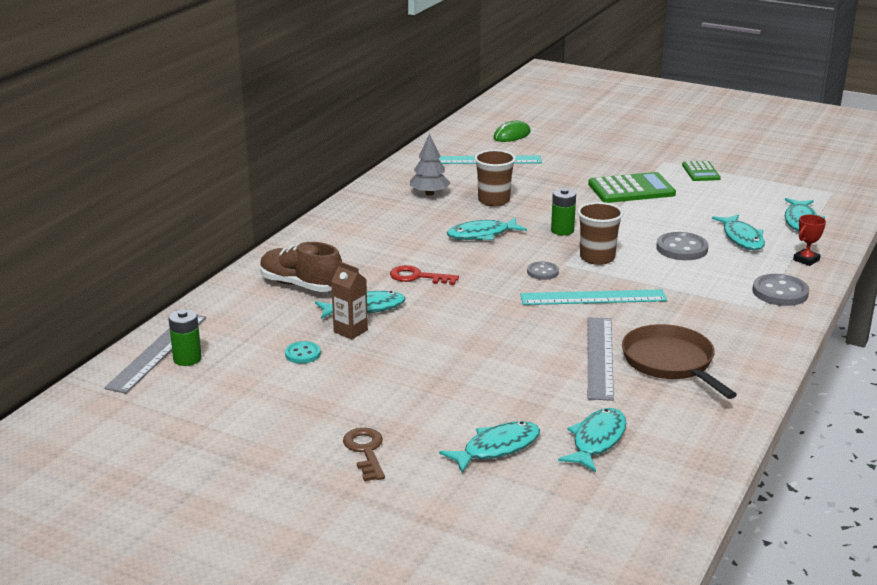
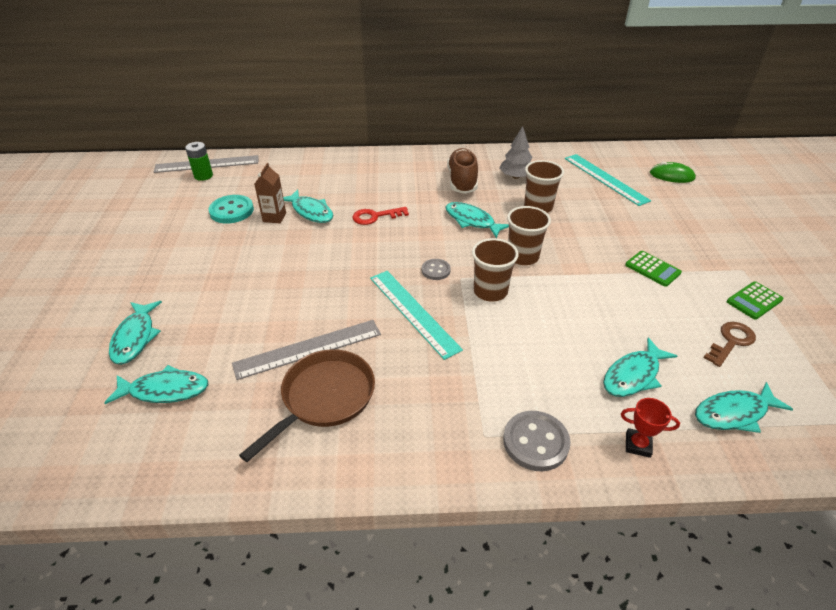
camera: 60 degrees right, 15 degrees up
brown shoe [260,242,342,292] -> brown shoe moved to [447,148,478,194]
turquoise button [285,341,321,364] -> turquoise button [209,195,254,223], size x1.67
brown key [343,428,385,481] -> brown key moved to [704,322,756,367]
red key [390,265,459,285] -> red key turned 90 degrees counterclockwise [352,207,409,225]
turquoise fish [439,421,540,473] -> turquoise fish turned 60 degrees clockwise [109,301,162,365]
green battery [551,188,576,235] -> brown cup [507,206,551,265]
green calculator [588,172,676,203] -> green calculator [625,251,682,287], size x0.58
grey button [656,232,709,260] -> none

